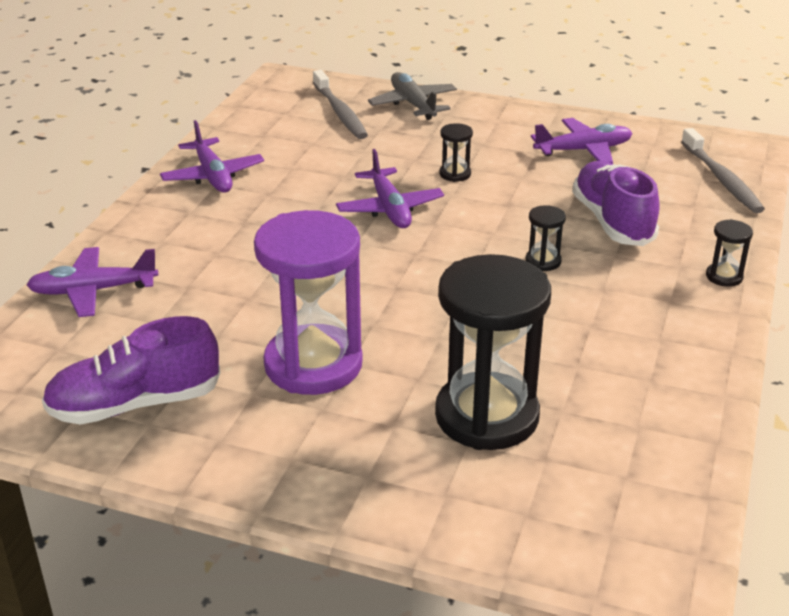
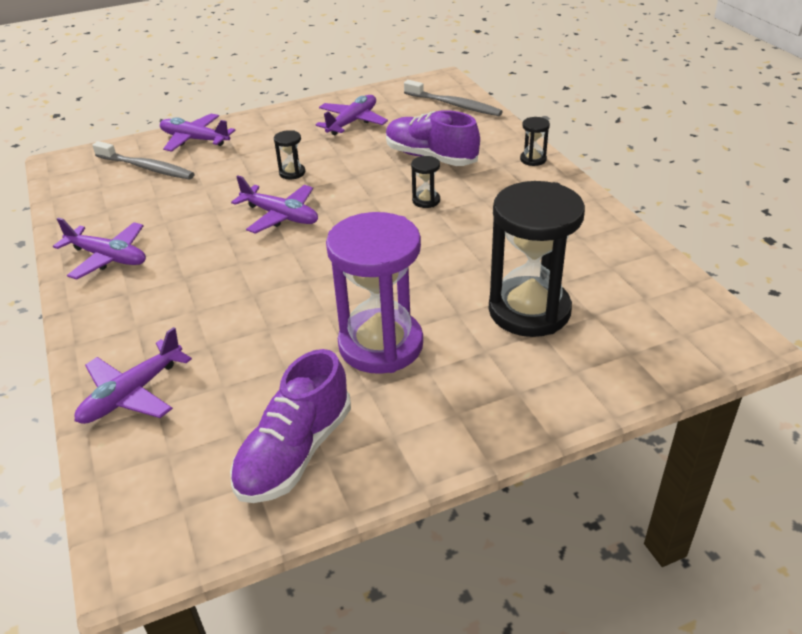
camera: 40 degrees left, 5 degrees up
grey plane [368,72,457,120] -> purple plane [160,114,236,152]

